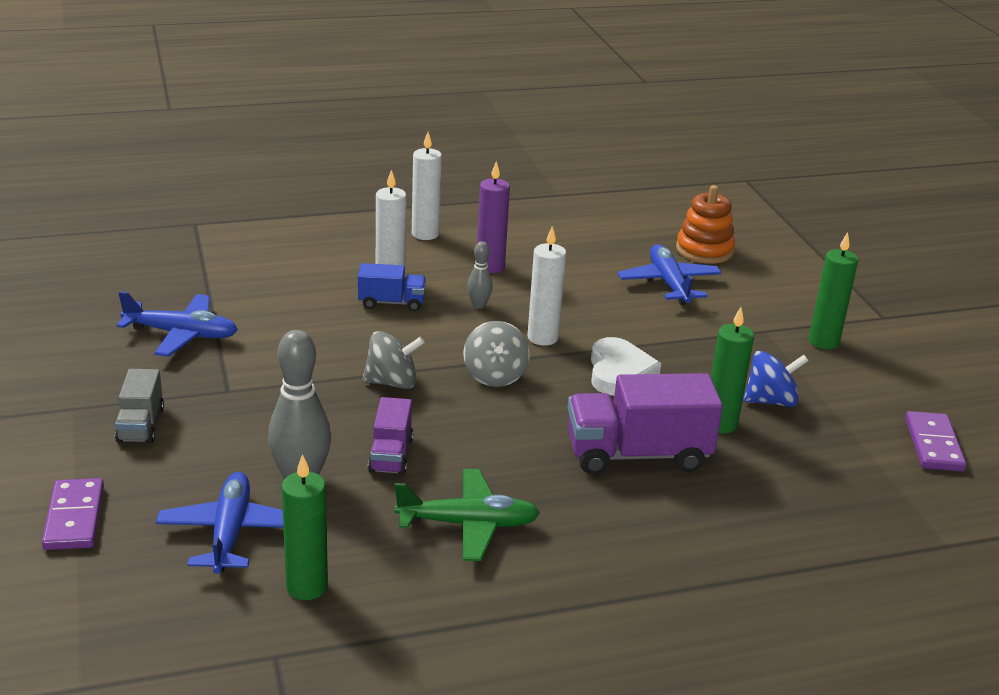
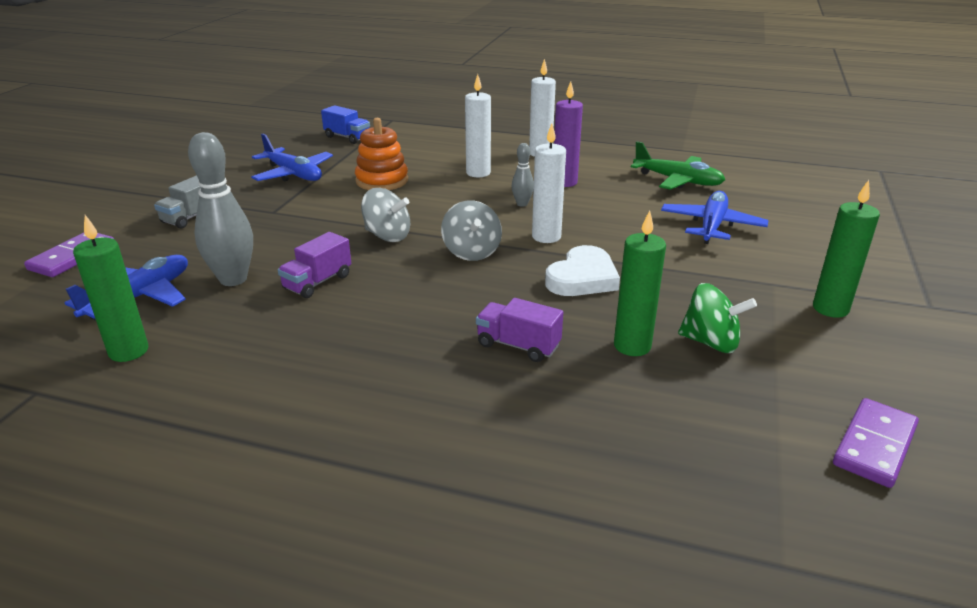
camera: 35 degrees right, 0 degrees up
blue truck [358,263,426,311] -> blue truck moved to [321,105,370,144]
green plane [394,469,540,561] -> green plane moved to [631,141,725,190]
grey spinning top [463,321,530,387] -> grey spinning top turned 45 degrees counterclockwise [441,200,502,261]
purple truck [567,373,723,475] -> purple truck [476,298,563,362], size x0.54
orange stacking toy [676,185,735,264] -> orange stacking toy moved to [355,118,408,190]
blue spinning top [743,351,808,407] -> green spinning top [678,283,757,353]

